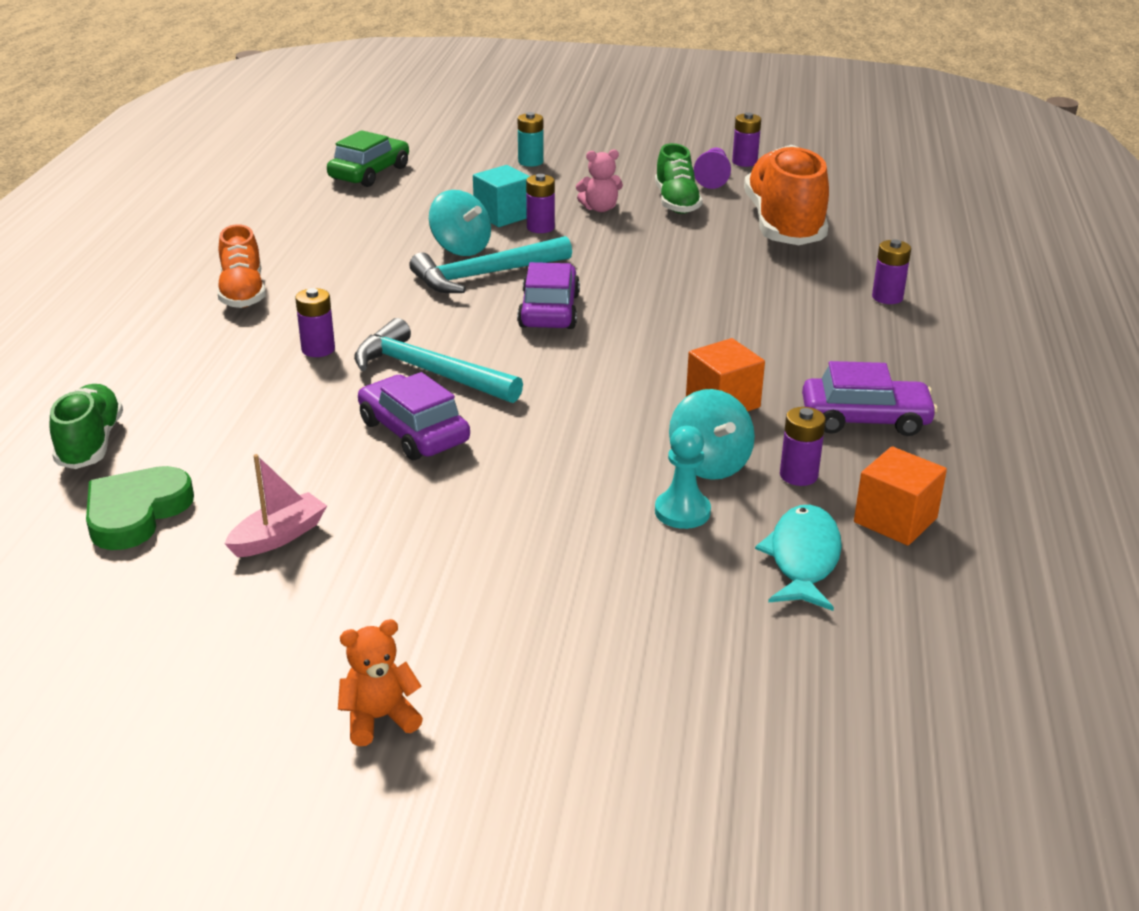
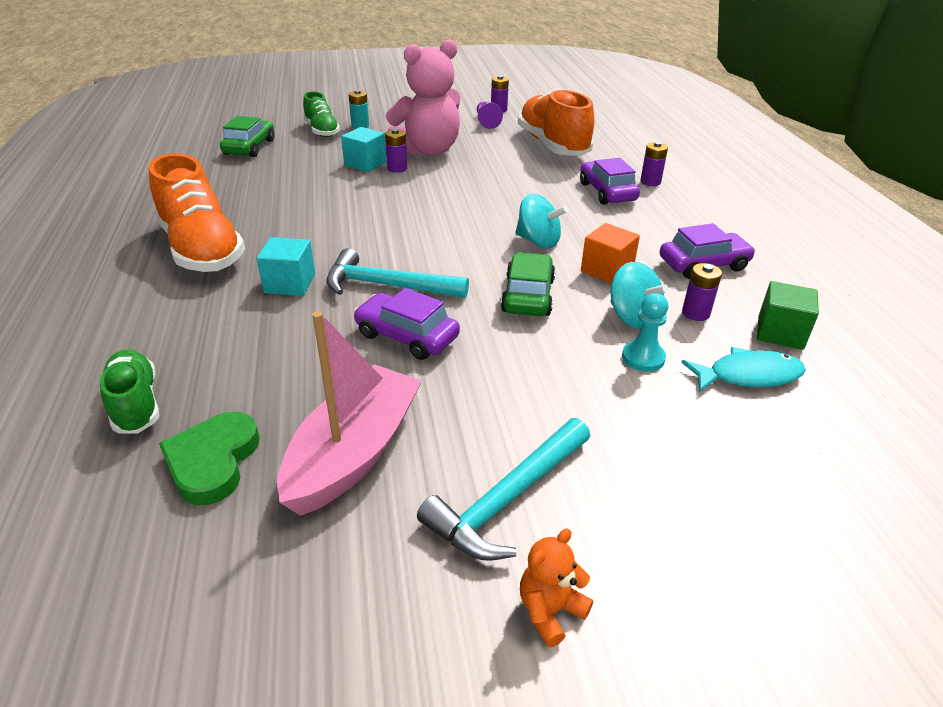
camera: 20 degrees left, 5 degrees up
orange shoe [218,224,266,308] -> orange shoe [149,153,245,272], size x1.76
pink boat [225,454,327,557] -> pink boat [277,311,422,516], size x2.05
purple battery [295,288,335,357] -> turquoise cube [257,237,315,296]
turquoise hammer [409,236,572,293] -> turquoise hammer moved to [417,418,590,561]
turquoise spinning top [429,190,491,256] -> turquoise spinning top moved to [515,194,568,249]
purple car [517,262,580,329] -> purple car moved to [580,158,640,205]
pink teddy bear [576,149,623,212] -> pink teddy bear [386,39,461,156], size x2.36
green shoe [655,143,703,214] -> green shoe moved to [303,91,340,137]
turquoise fish [755,505,842,611] -> turquoise fish turned 90 degrees clockwise [681,347,806,392]
orange cube [854,446,947,546] -> green cube [757,281,819,350]
none -> green car [501,252,555,316]

